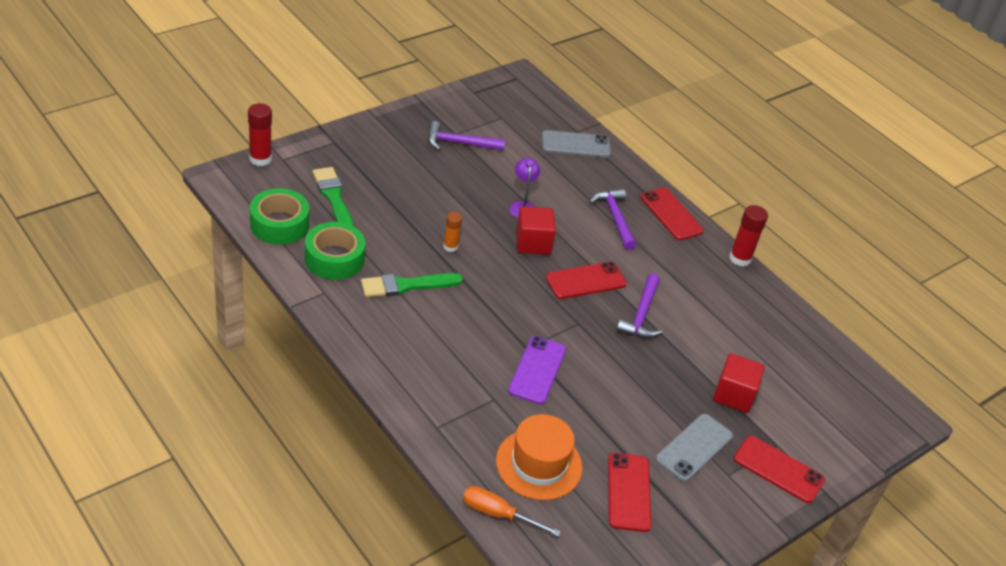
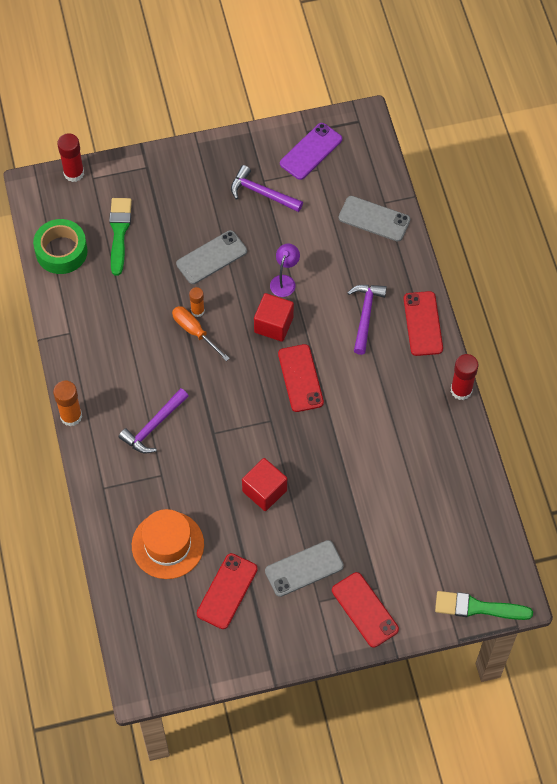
camera: 30 degrees right, 20 degrees up
green tape [305,222,365,280] -> none
green brush [361,273,463,297] -> green brush moved to [435,591,533,620]
orange screwdriver [463,486,561,537] -> orange screwdriver moved to [172,306,230,361]
purple phone [508,336,566,404] -> purple phone moved to [280,123,342,180]
red phone [546,262,627,299] -> red phone turned 75 degrees clockwise [278,344,324,412]
purple hammer [616,273,662,338] -> purple hammer moved to [119,388,189,453]
red cube [713,353,765,413] -> red cube moved to [242,458,287,511]
none -> orange glue stick [53,381,82,426]
none -> grey phone [176,230,247,284]

